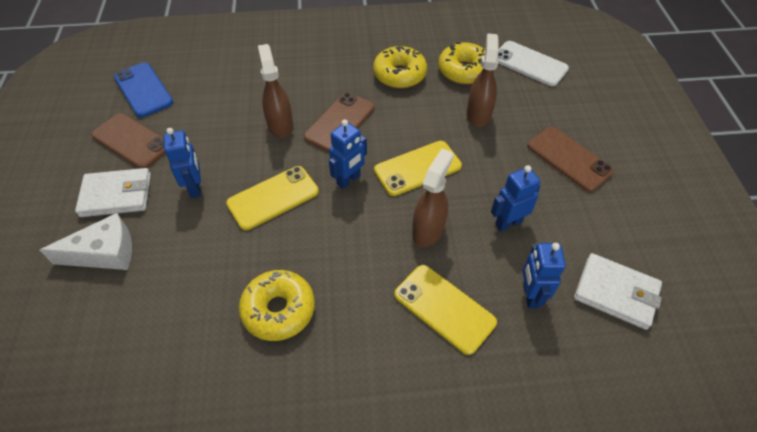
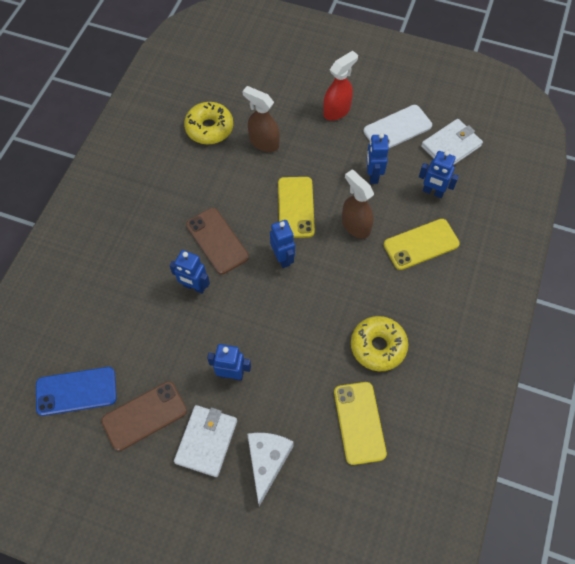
camera: 65 degrees left, 10 degrees up
yellow phone [226,166,319,230] -> yellow phone moved to [334,382,387,465]
brown spray bottle [258,44,293,138] -> blue robot [169,250,210,294]
yellow donut [373,46,427,88] -> none
white phone [498,41,569,86] -> white phone moved to [363,105,432,148]
brown phone [527,127,614,192] -> red spray bottle [323,51,358,121]

